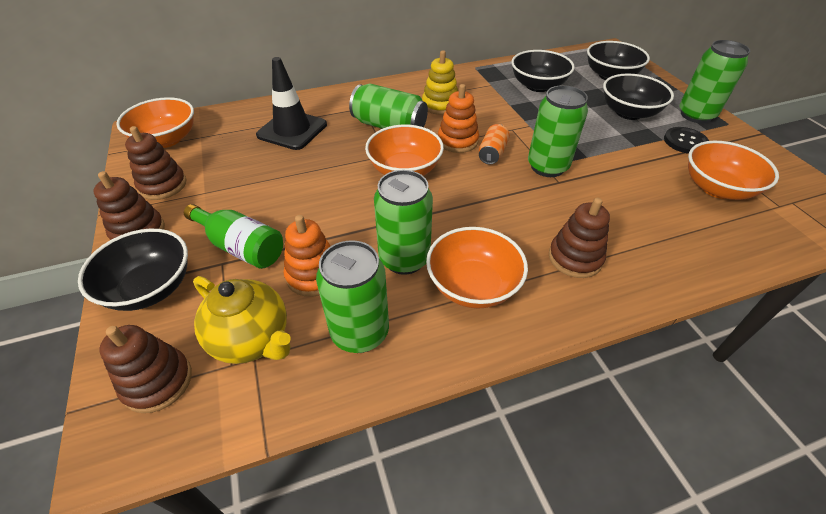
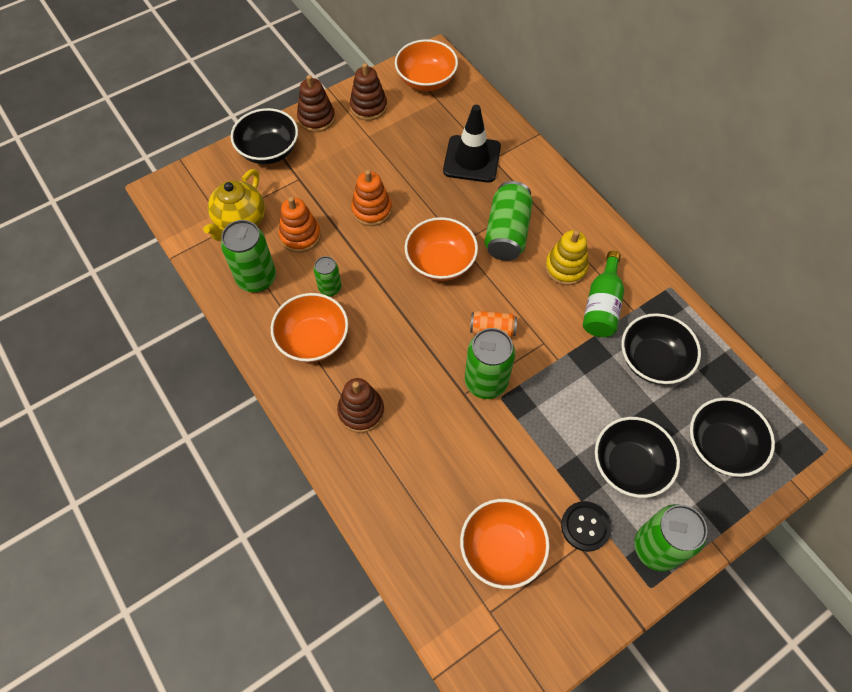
camera: 75 degrees right, 15 degrees up
brown stacking toy [99,325,192,413] -> none
green bottle [184,204,283,269] -> green bottle moved to [583,251,624,337]
green can [374,170,433,275] -> green can [314,256,342,296], size x0.57
orange stacking toy [438,84,479,153] -> orange stacking toy moved to [351,170,392,226]

